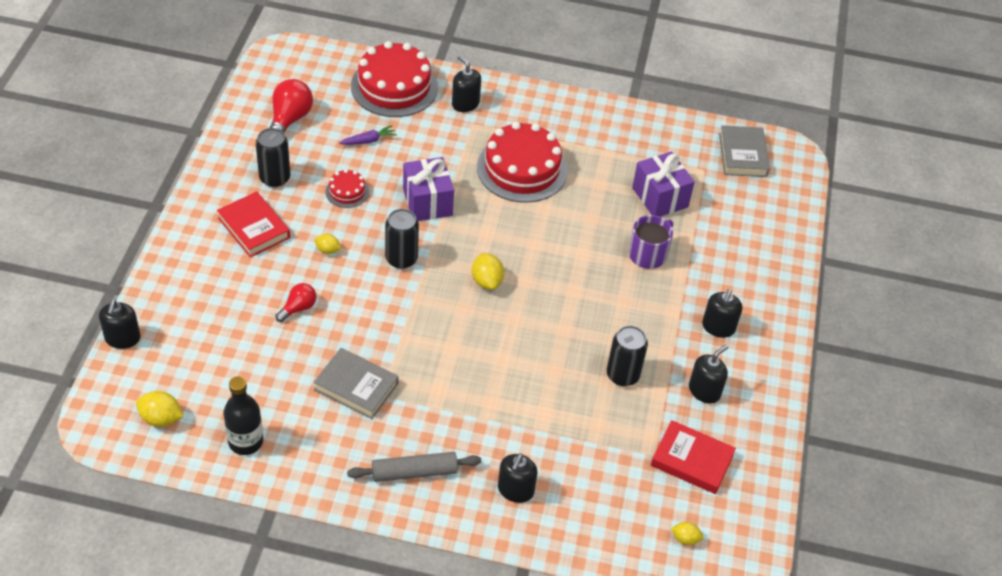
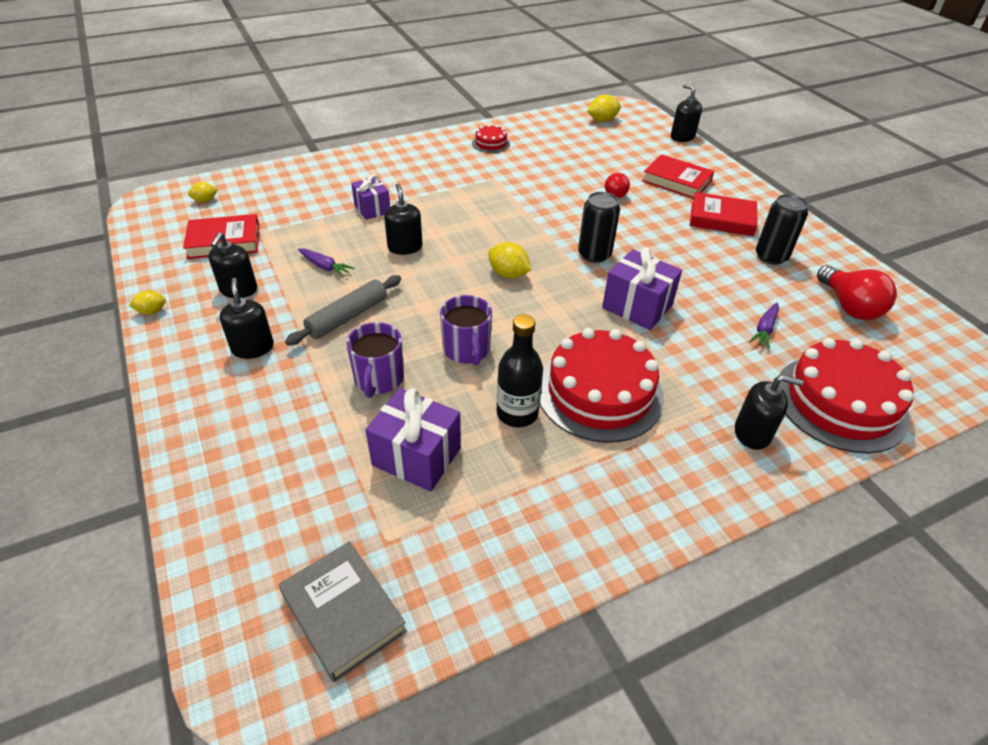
camera: 145 degrees right, 5 degrees down
black bottle [223,376,263,455] -> black bottle moved to [497,314,543,427]
grey book [313,348,399,419] -> none
yellow lemon [315,234,341,254] -> yellow lemon moved to [129,290,166,314]
red cake [325,169,369,208] -> red cake moved to [472,124,510,153]
grey rolling pin [347,452,481,482] -> grey rolling pin moved to [285,275,401,346]
black soap dispenser [498,454,538,503] -> black soap dispenser moved to [384,184,422,255]
black can [607,326,648,386] -> purple carrot [298,248,355,277]
none -> purple gift [351,175,390,220]
none -> purple mug [440,295,492,366]
none -> red book [642,154,714,199]

